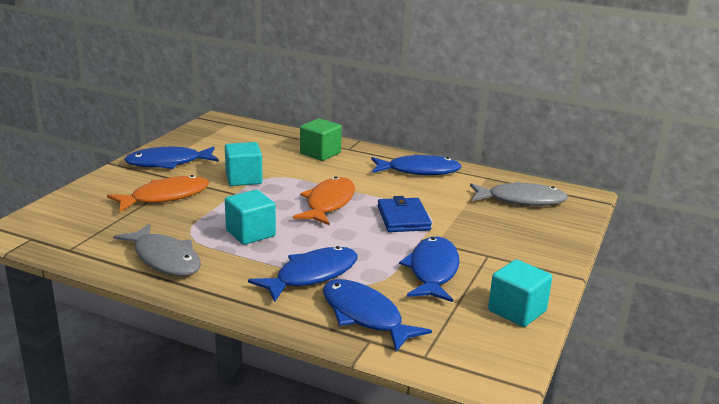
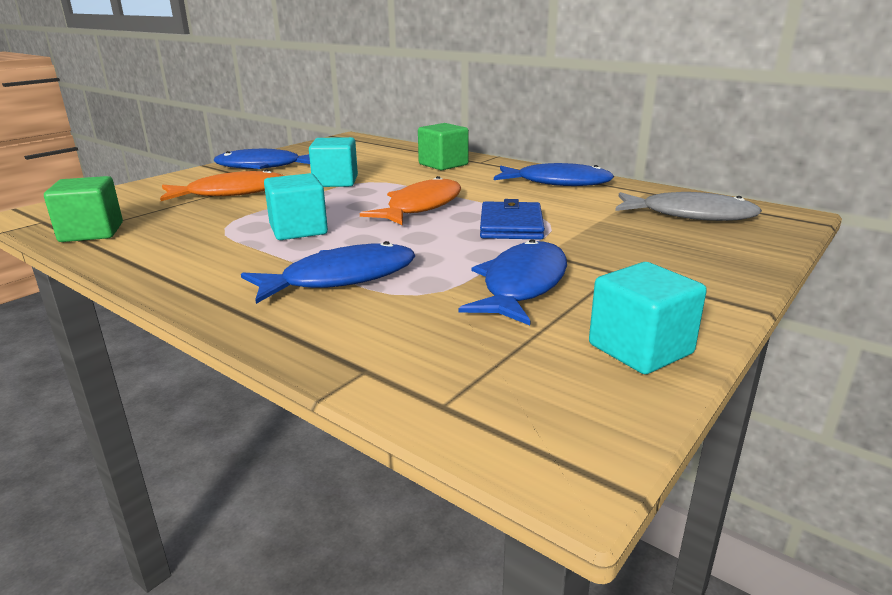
camera: 15 degrees right, 0 degrees up
grey fish [113,223,201,276] -> none
blue fish [323,279,432,352] -> none
none -> green cube [44,176,123,242]

